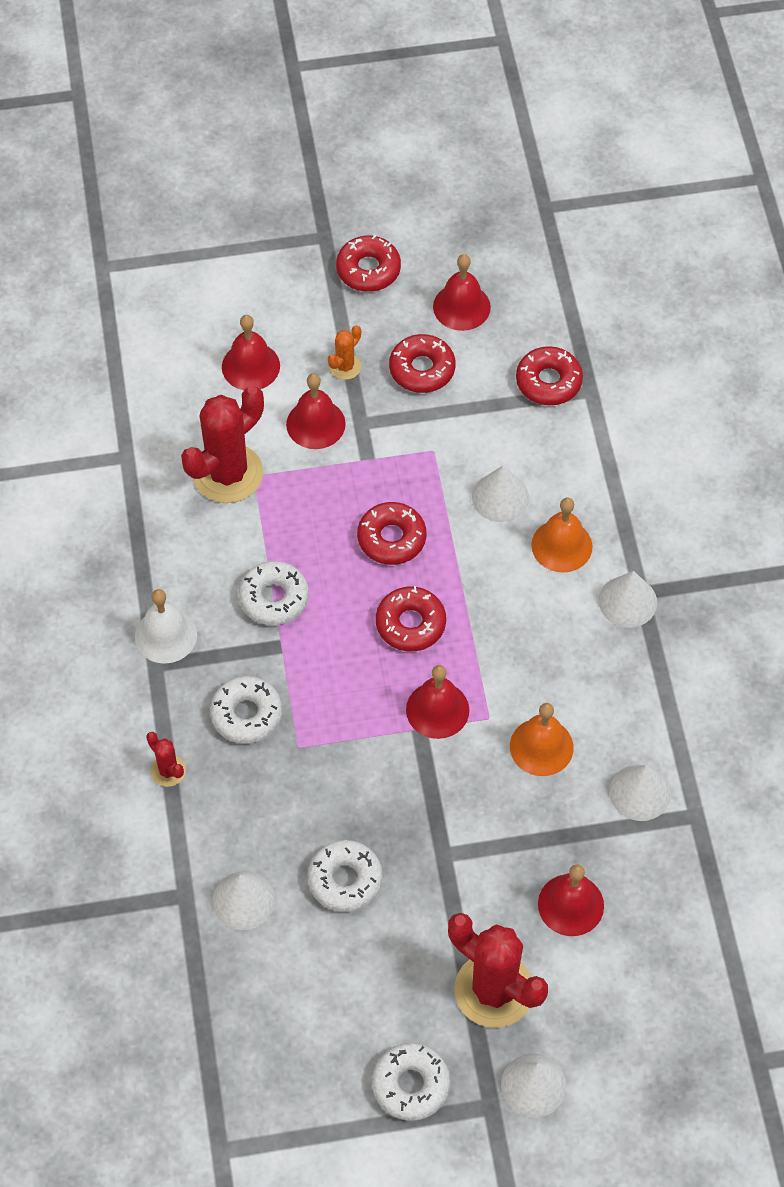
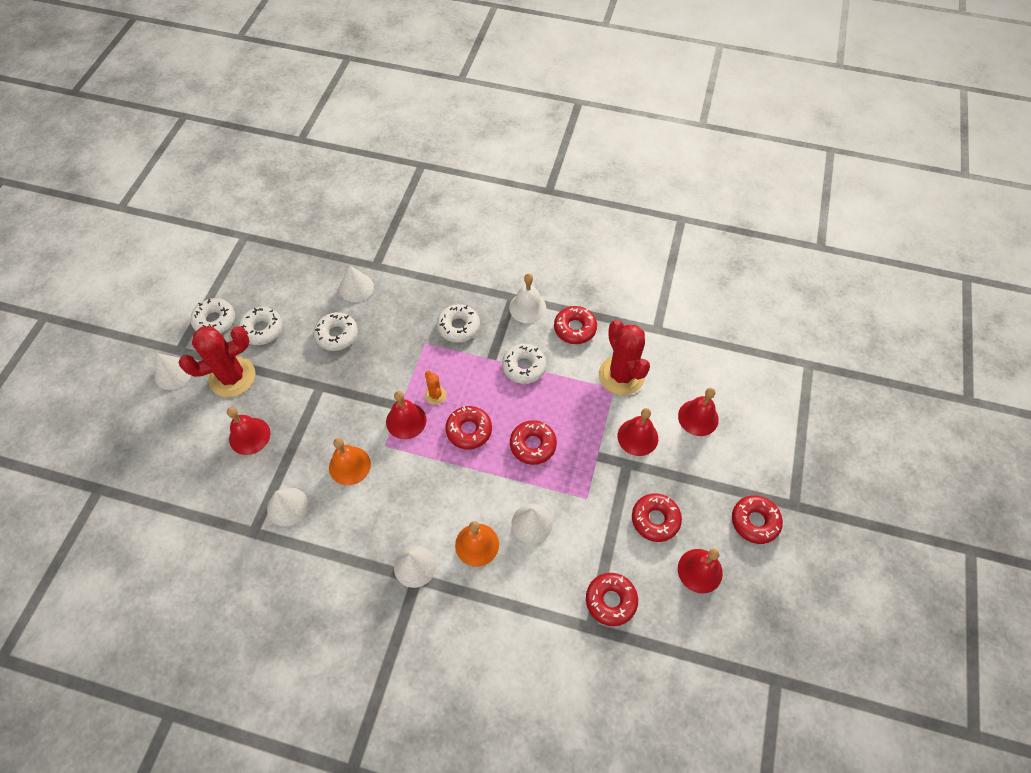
camera: 115 degrees right, 0 degrees up
red cactus [146,732,186,787] -> none
orange cactus [328,325,361,380] -> orange cactus moved to [425,371,446,405]
none -> white donut [238,307,283,345]
none -> red donut [554,306,597,344]

